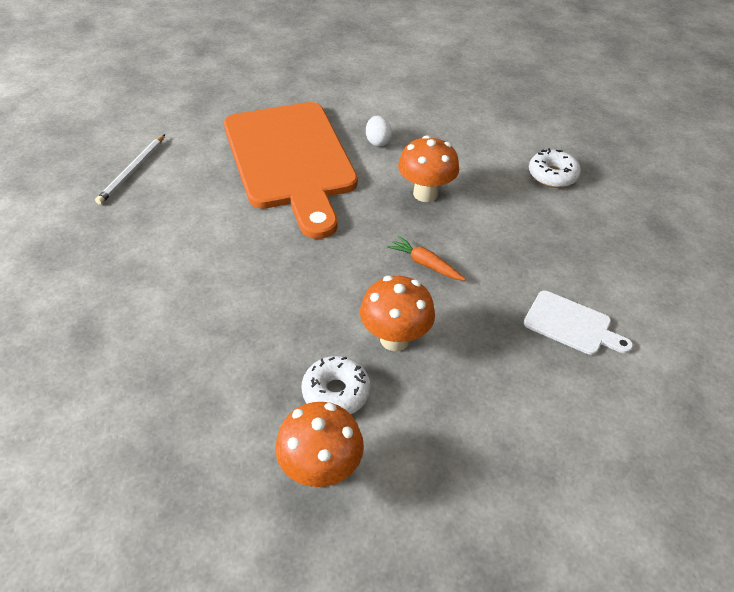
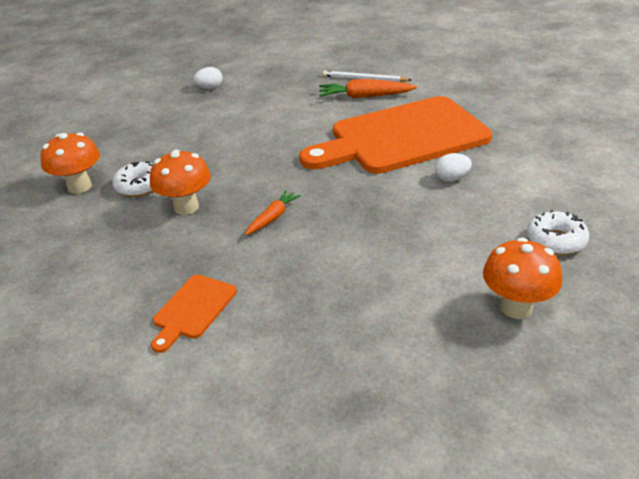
camera: 90 degrees right, 10 degrees down
orange mushroom [398,135,459,202] -> orange mushroom moved to [483,238,562,319]
white cutting board [524,291,633,355] -> orange cutting board [151,274,237,353]
white donut [529,148,581,188] -> white donut moved to [527,210,589,255]
none -> white egg [194,67,223,89]
none -> orange carrot [319,79,417,99]

